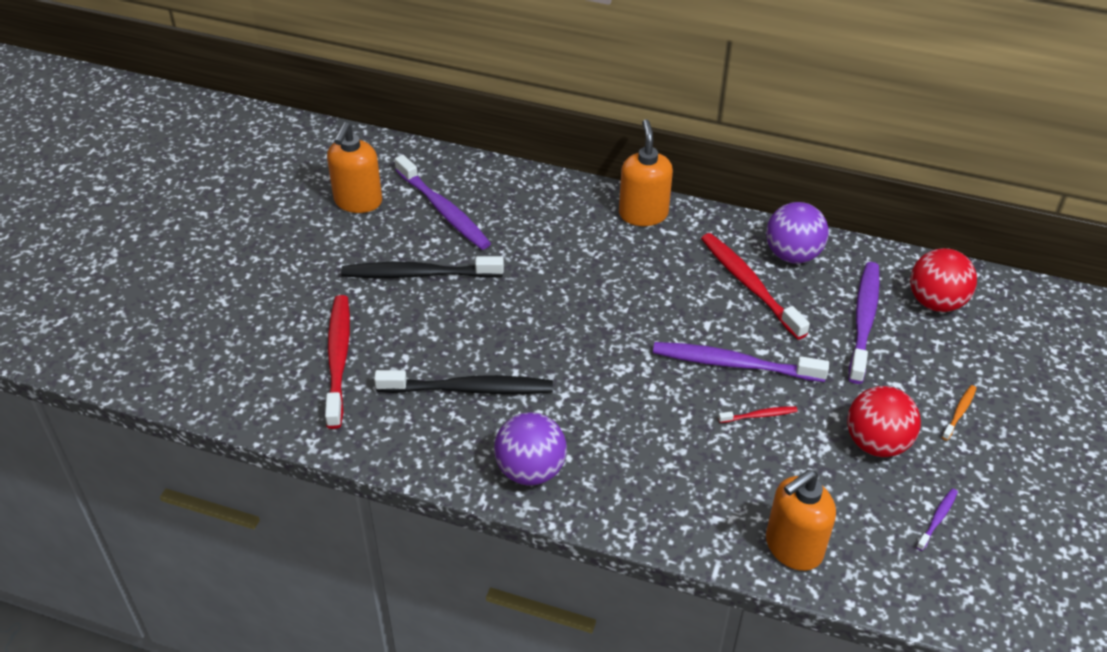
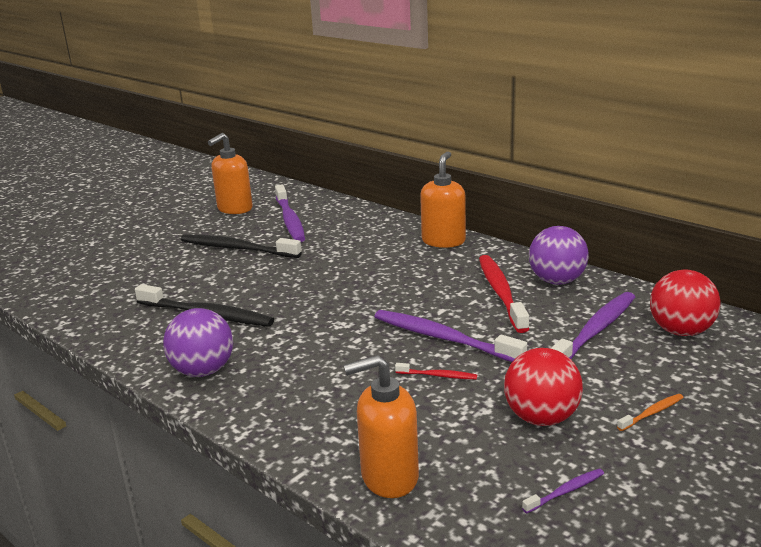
camera: 25 degrees right, 20 degrees down
red toothbrush [325,295,350,429] -> none

